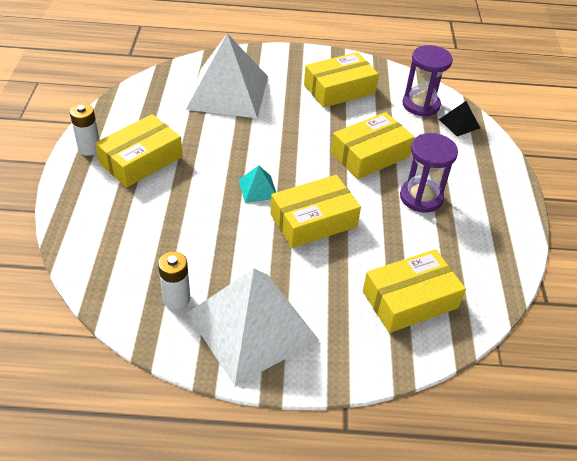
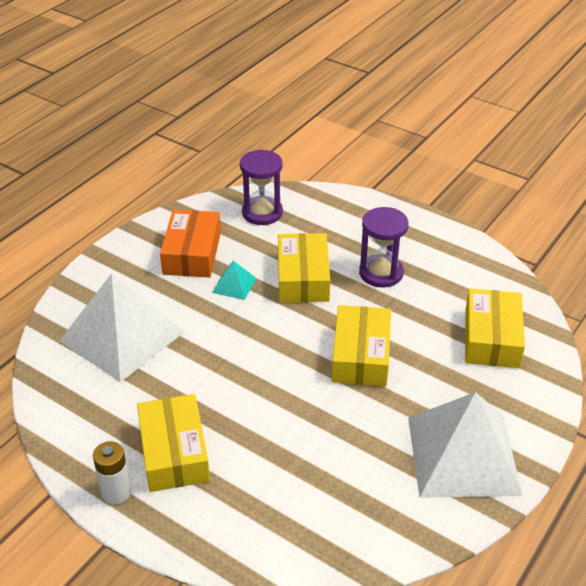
camera: 55 degrees left, 5 degrees down
white battery [158,252,190,310] -> none
turquoise pyramid [239,165,276,203] -> turquoise pyramid moved to [212,261,256,300]
yellow box [304,52,379,108] -> orange box [160,210,221,277]
black pyramid [439,101,480,137] -> none

